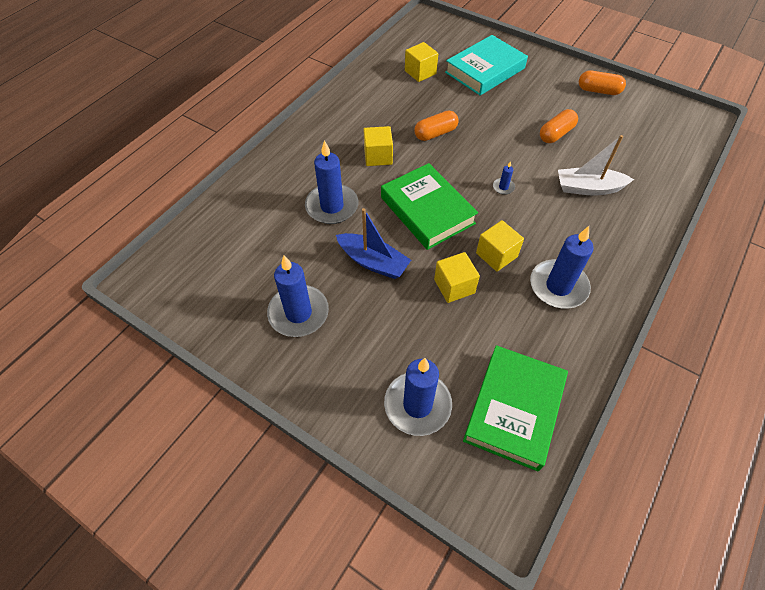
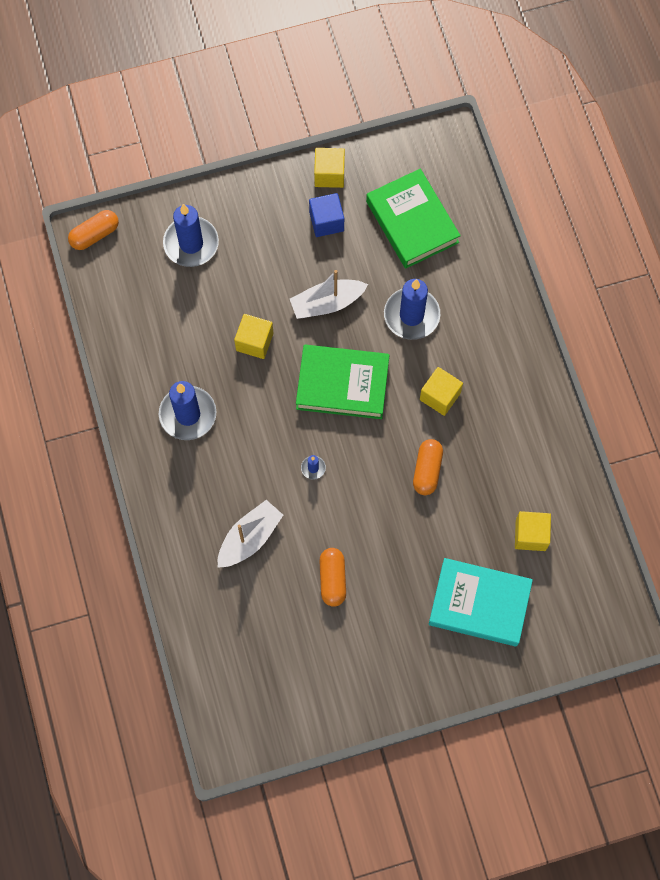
camera: 130 degrees right, 15 degrees up
blue candle [267,255,329,337] -> blue cube [309,193,344,237]
blue boat [336,208,411,279] -> white boat [290,270,368,319]
turquoise book [445,35,528,95] -> turquoise book turned 75 degrees counterclockwise [429,558,533,647]
green book [463,345,568,471] -> green book moved to [366,169,461,269]
yellow cube [476,220,524,272] -> yellow cube moved to [314,148,345,188]
orange capsule [579,70,626,95] -> orange capsule moved to [68,210,119,250]

